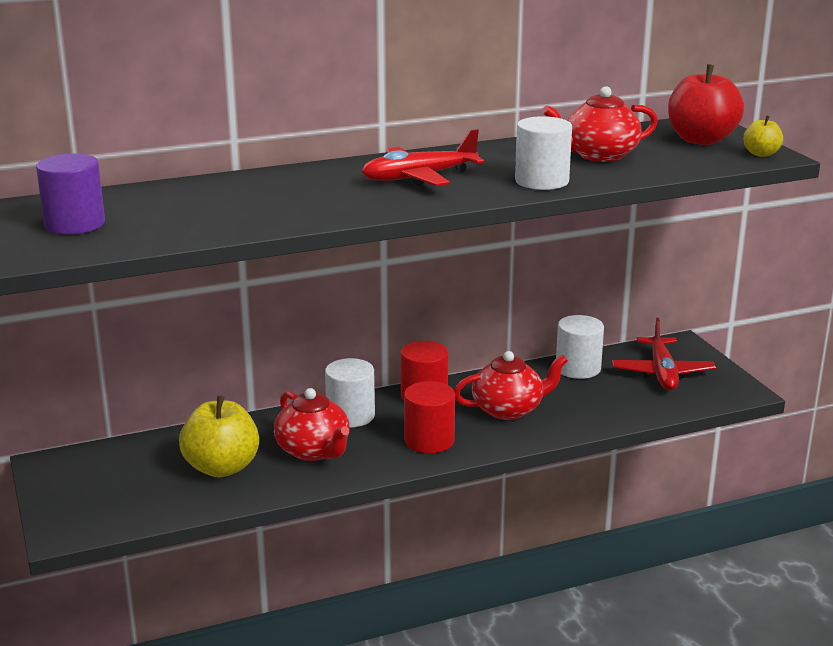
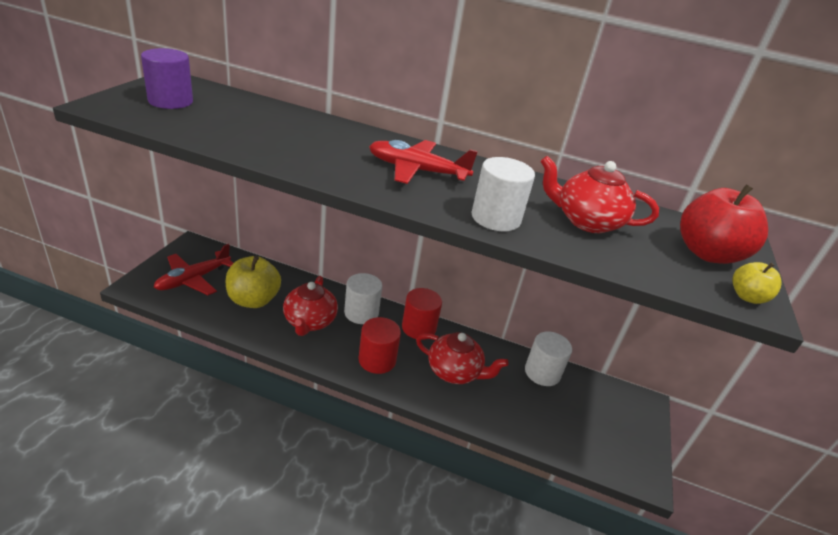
camera: 35 degrees right, 10 degrees up
red plane [612,318,716,391] -> red plane moved to [154,244,233,295]

